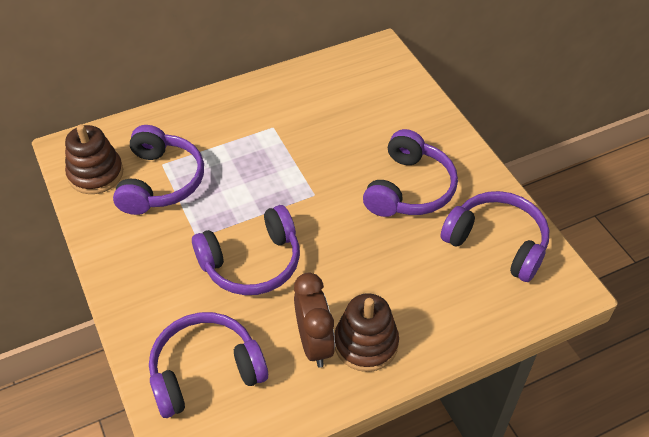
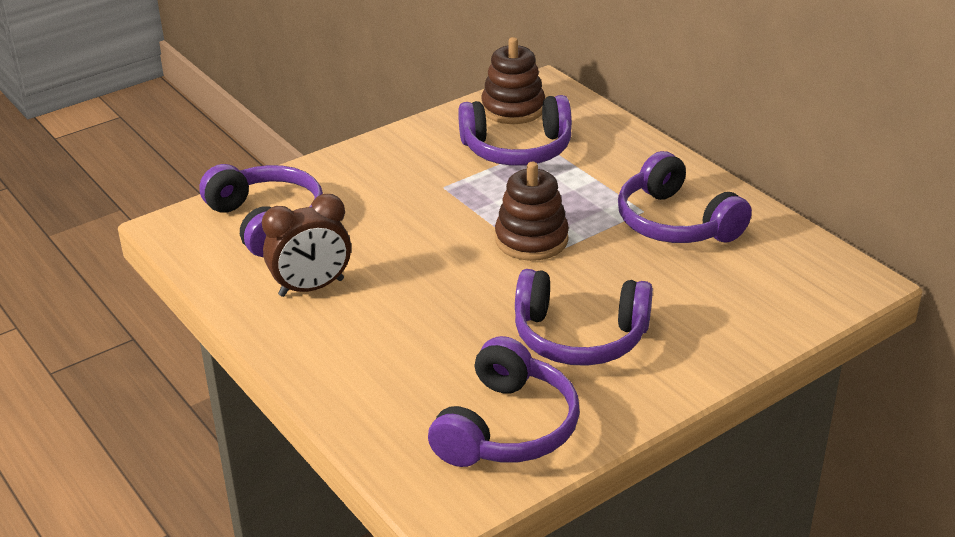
camera: 80 degrees right, 15 degrees down
purple headphones [192,205,300,295] -> purple headphones moved to [618,151,752,243]
brown stacking toy [334,293,399,372] -> brown stacking toy moved to [495,162,569,261]

